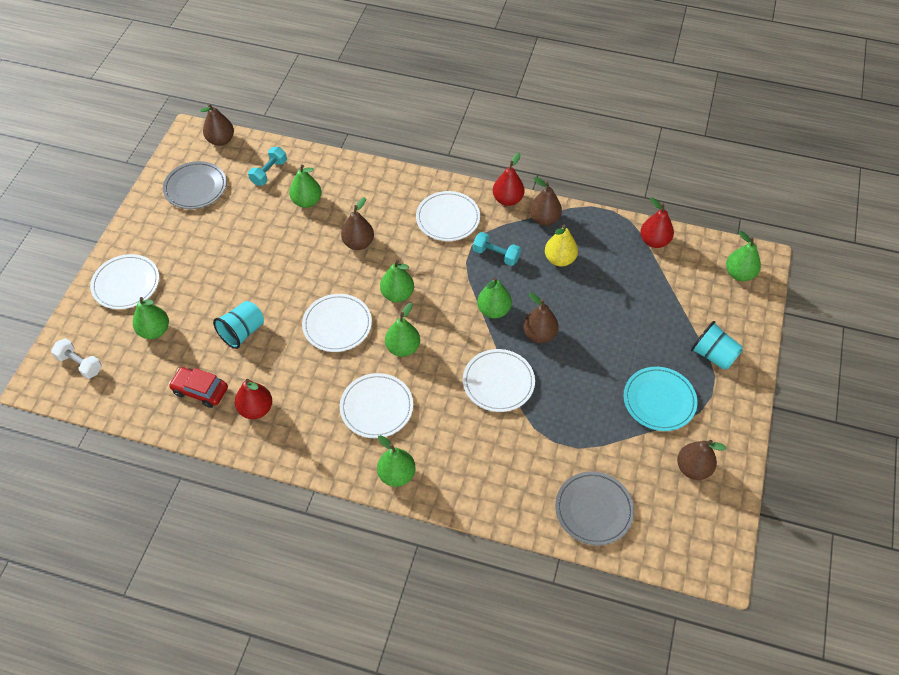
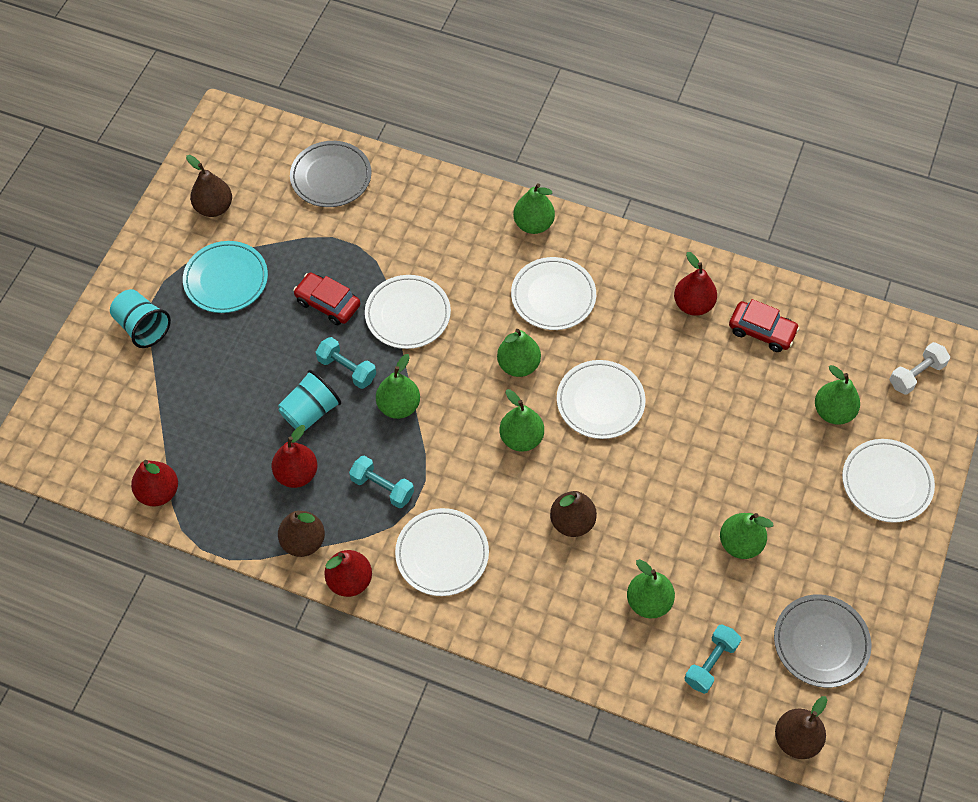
camera: 175 degrees left, 5 degrees up
white dumbbell [51,338,102,379] -> white dumbbell turned 75 degrees counterclockwise [889,342,950,395]
turquoise cup [213,301,264,349] -> turquoise cup moved to [278,370,341,431]
brown pear [523,293,558,343] -> turquoise dumbbell [316,337,376,389]
yellow pear [545,225,578,267] -> red pear [272,425,318,488]
green pear [726,231,761,281] -> green pear moved to [720,513,773,559]
none -> red car [293,272,360,325]

